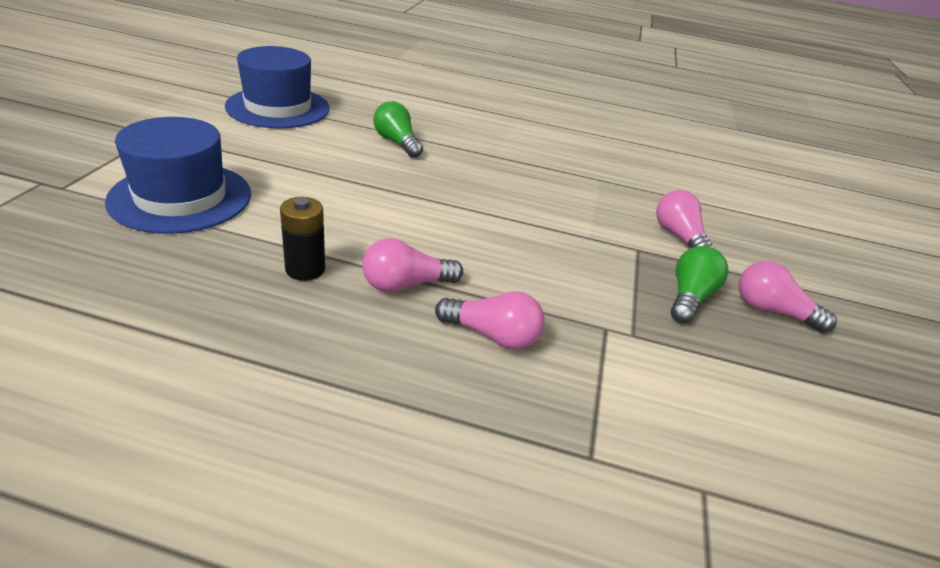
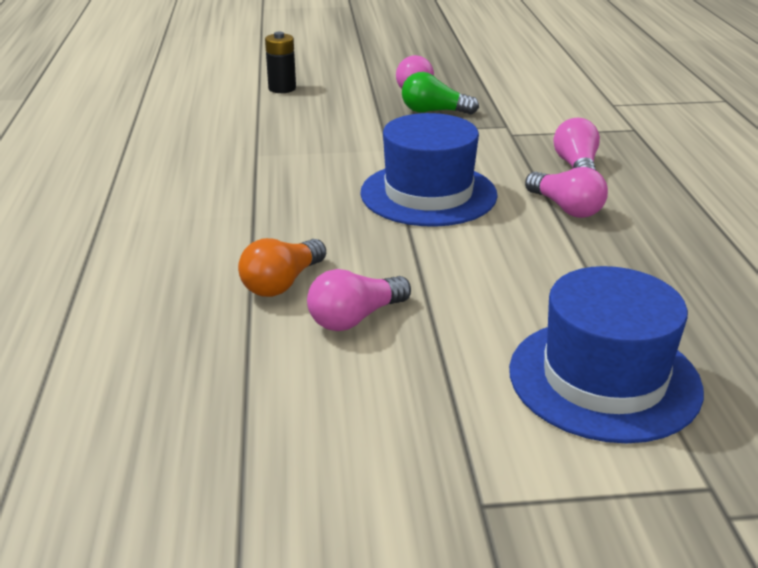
camera: 105 degrees left, 5 degrees down
blue hat [225,46,330,128] -> blue hat moved to [360,113,498,227]
black battery [280,197,325,281] -> black battery moved to [265,32,296,93]
green light bulb [373,101,423,158] -> orange light bulb [238,238,326,297]
pink light bulb [656,190,715,249] -> pink light bulb moved to [307,269,411,331]

